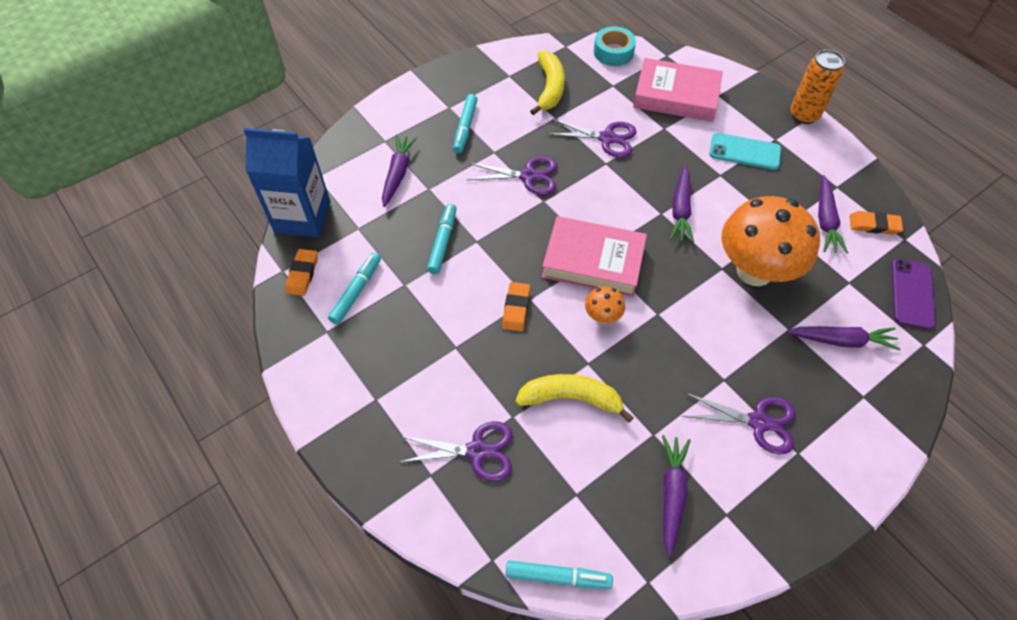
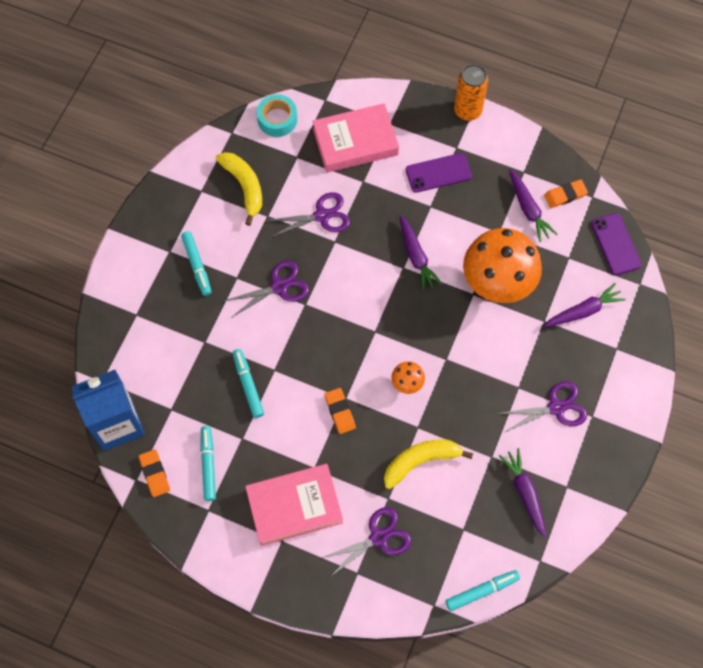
camera: 30 degrees left, 10 degrees up
purple carrot [382,135,417,207] -> none
pink book [542,216,647,297] -> pink book moved to [245,464,343,546]
turquoise phone [709,133,781,170] -> purple phone [406,153,472,193]

